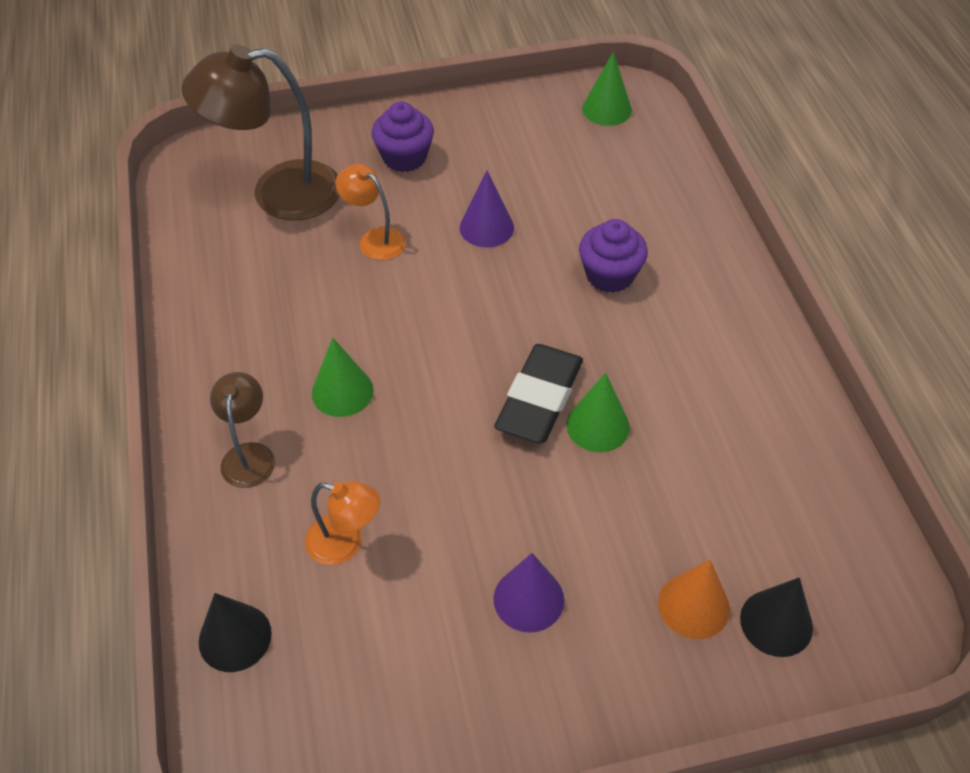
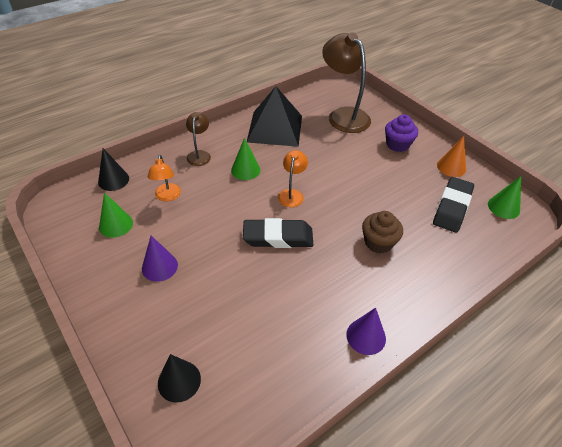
camera: 65 degrees right, 5 degrees down
brown lamp [210,372,275,488] -> brown lamp turned 60 degrees counterclockwise [186,112,211,166]
orange lamp [336,164,406,260] -> orange lamp moved to [278,150,308,207]
purple cone [460,171,514,248] -> purple cone moved to [346,308,386,355]
green cone [566,373,630,452] -> green cone moved to [99,192,133,238]
purple cupcake [579,219,648,293] -> brown cupcake [362,211,403,254]
orange cone [658,560,730,639] -> orange cone moved to [437,136,466,177]
none -> black pyramid [247,86,302,147]
none -> black eraser [433,177,474,233]

